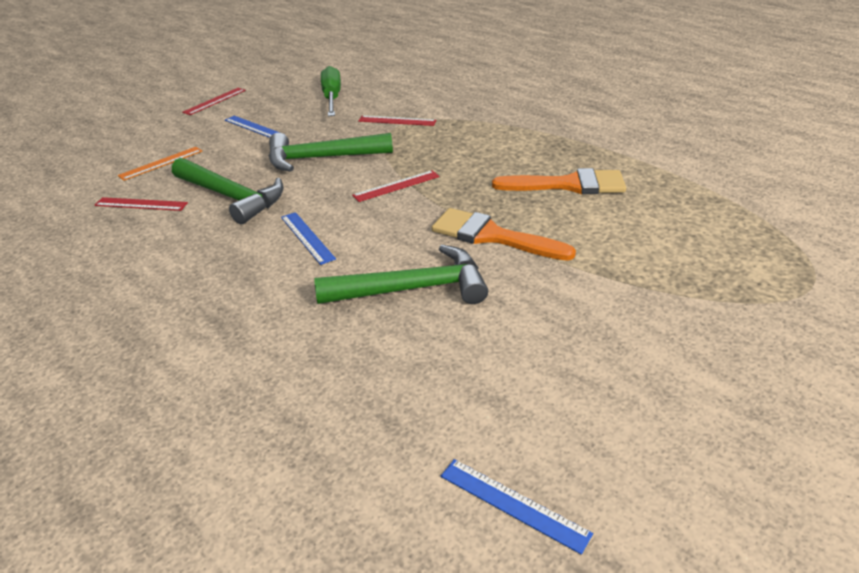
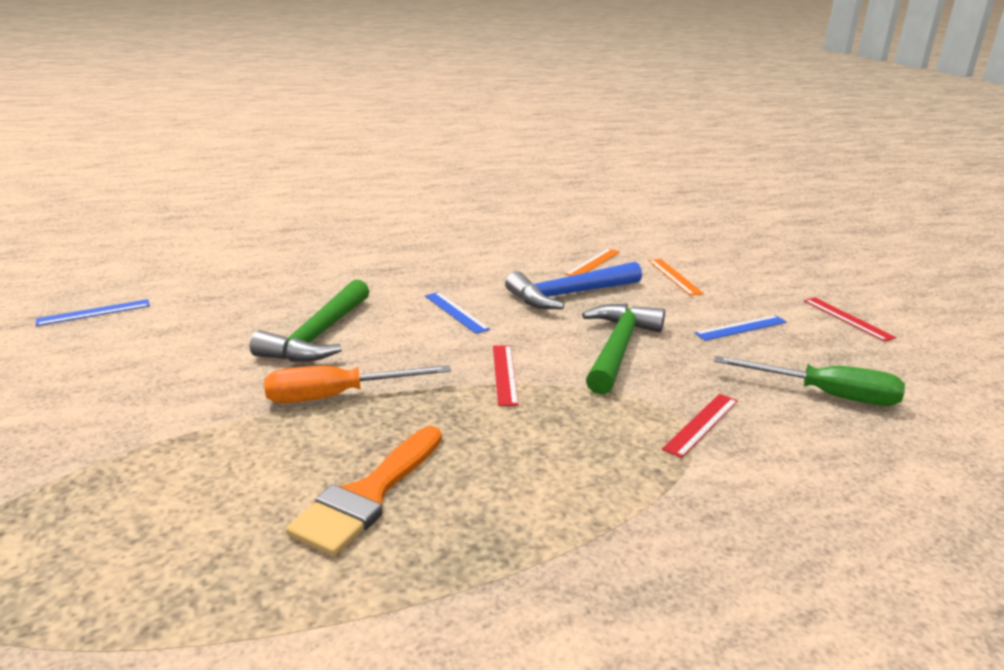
camera: 115 degrees right, 10 degrees down
red ruler [95,197,188,211] -> orange ruler [565,248,620,276]
green hammer [172,158,284,224] -> blue hammer [505,262,642,309]
blue ruler [281,212,336,265] -> blue ruler turned 60 degrees clockwise [425,292,490,334]
orange brush [432,208,576,261] -> orange screwdriver [264,365,451,403]

